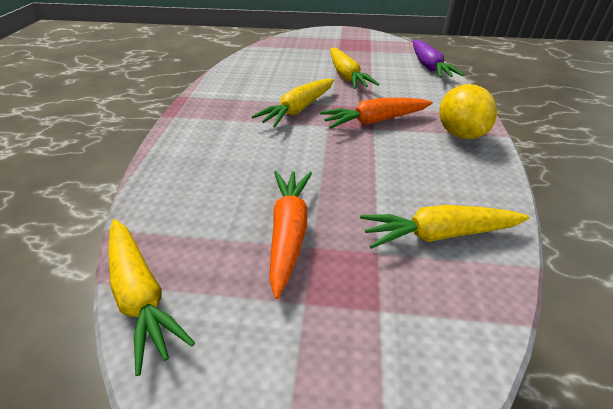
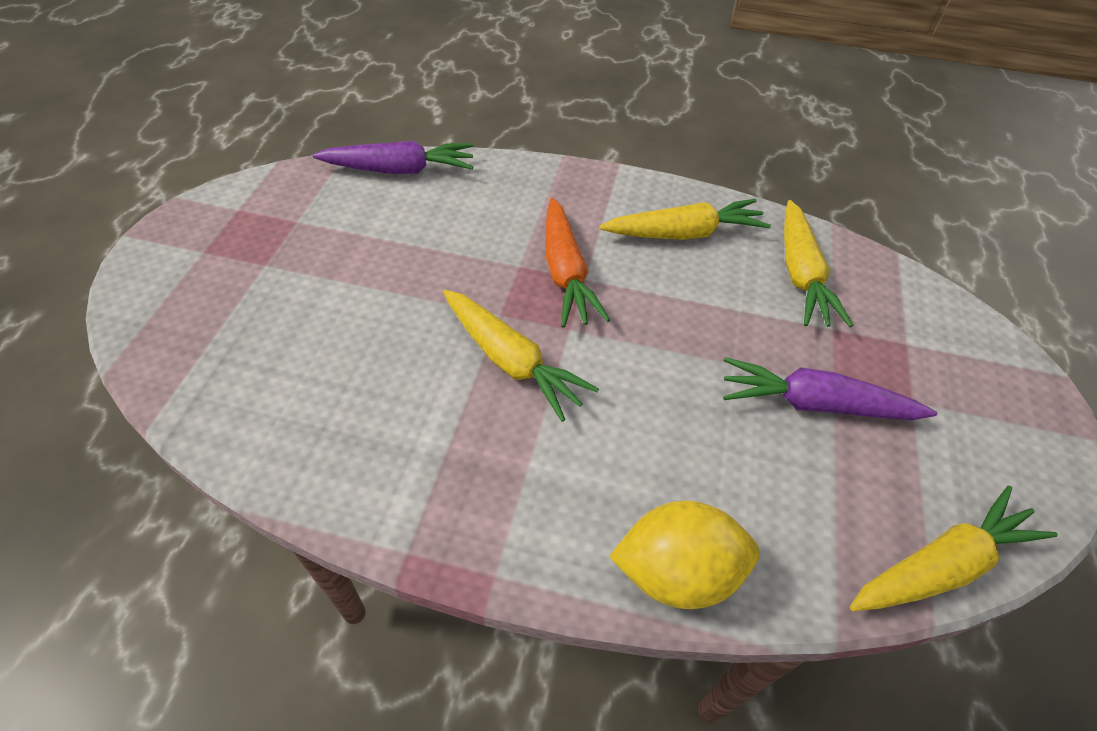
camera: 85 degrees left, 10 degrees up
orange carrot [269,171,312,299] -> purple carrot [723,357,937,420]
yellow carrot [330,48,379,89] -> yellow carrot moved to [599,199,771,240]
yellow lemon [439,84,497,139] -> yellow lemon moved to [609,500,760,609]

